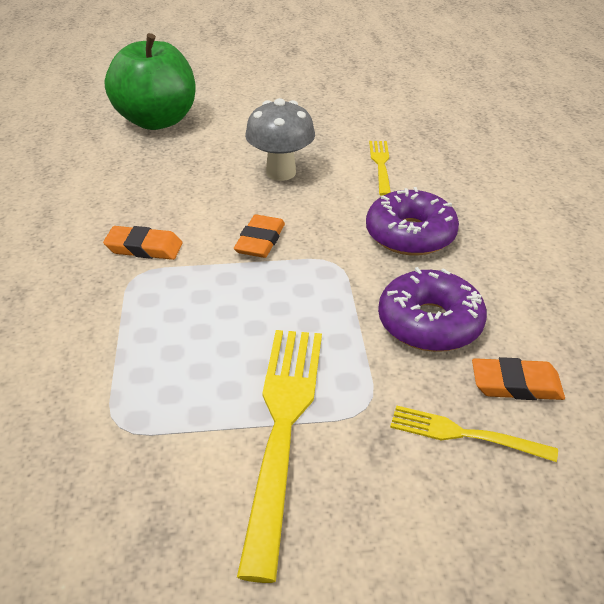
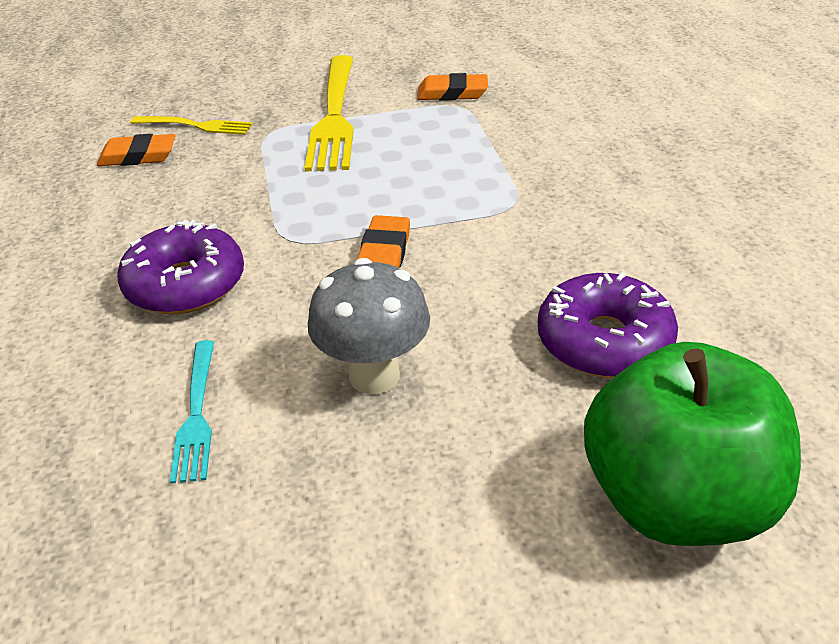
camera: 175 degrees right, 0 degrees up
orange eraser [103,226,183,260] -> orange eraser moved to [417,73,488,101]
yellow fork [369,141,391,196] -> turquoise fork [170,340,214,484]
purple donut [378,267,487,352] -> purple donut moved to [538,272,678,378]

